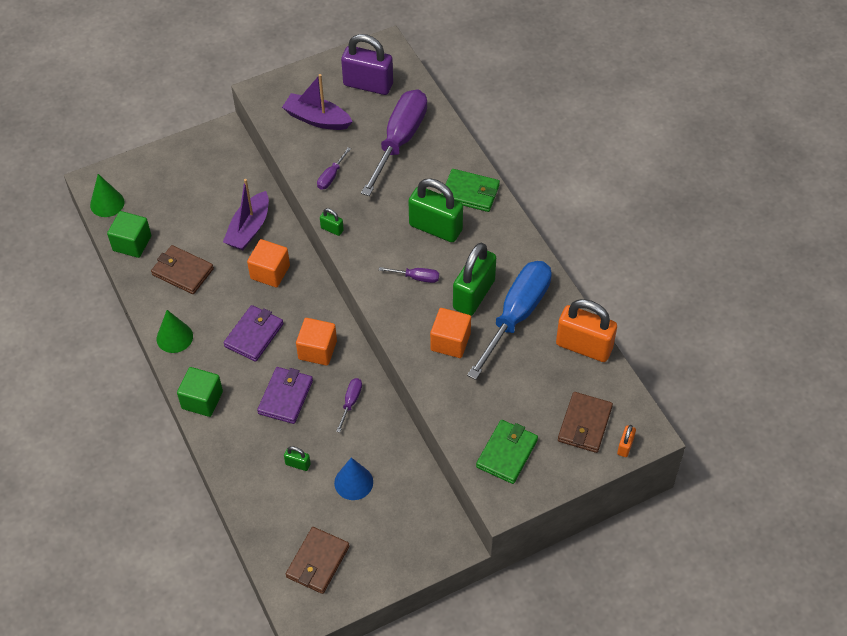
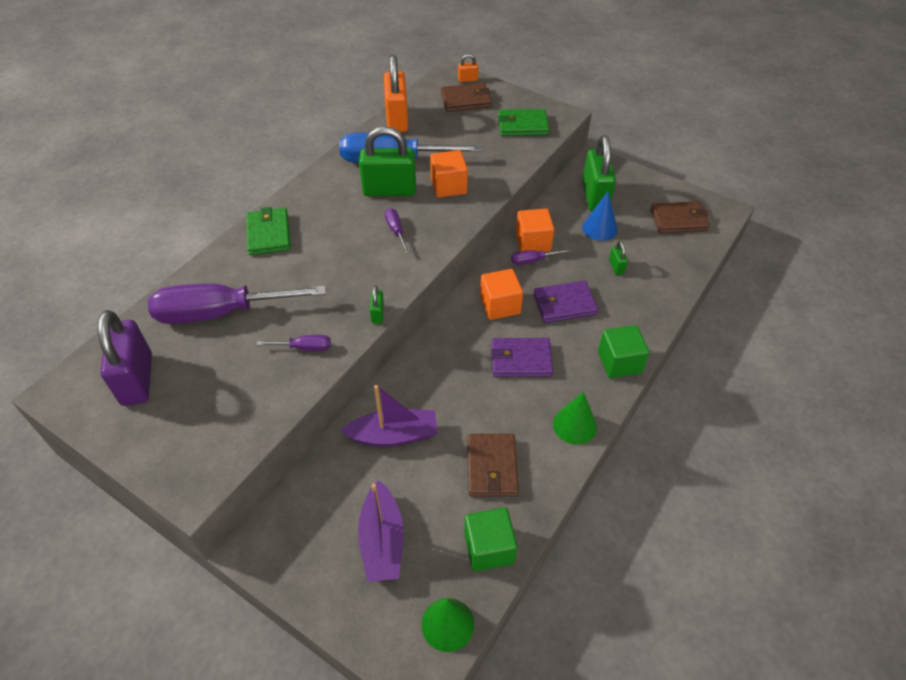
camera: 120 degrees left, 5 degrees down
orange cube [247,239,290,287] -> orange cube moved to [516,208,554,252]
purple boat [282,74,353,130] -> purple boat moved to [358,480,403,582]
green padlock [408,178,463,242] -> green padlock moved to [582,135,616,211]

